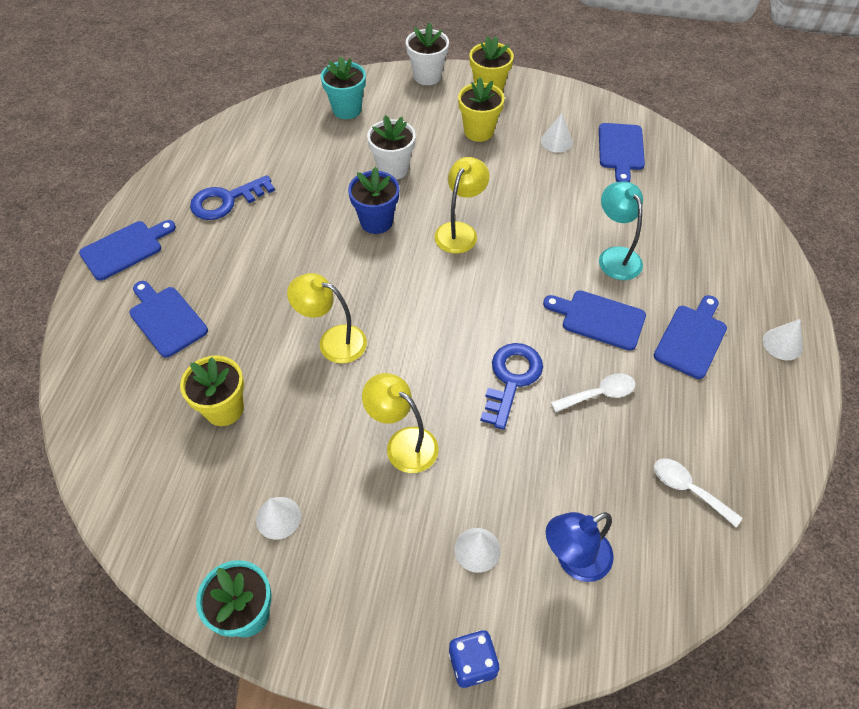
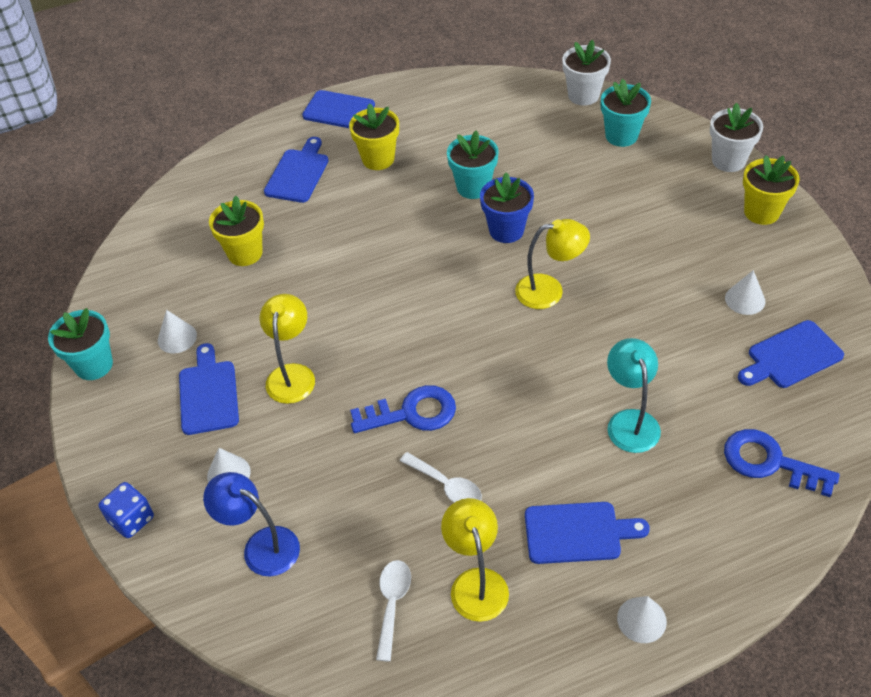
camera: 60 degrees right, 5 degrees down
blue key [190,175,275,220] -> blue key moved to [724,429,840,497]
yellow lamp [287,273,367,364] -> yellow lamp moved to [441,498,509,622]
white flower pot [367,115,416,180] -> white flower pot moved to [562,40,611,105]
yellow flower pot [458,77,505,142] -> yellow flower pot moved to [349,103,399,170]
blue cutting board [543,290,646,351] -> blue cutting board moved to [179,343,239,435]
turquoise lamp [599,182,643,280] -> turquoise lamp turned 45 degrees counterclockwise [607,338,661,453]
none -> turquoise flower pot [447,130,499,199]

